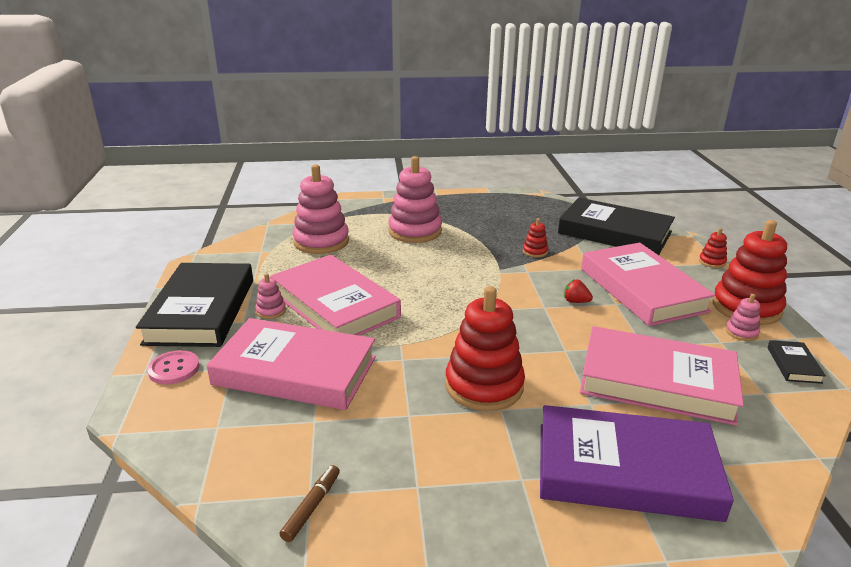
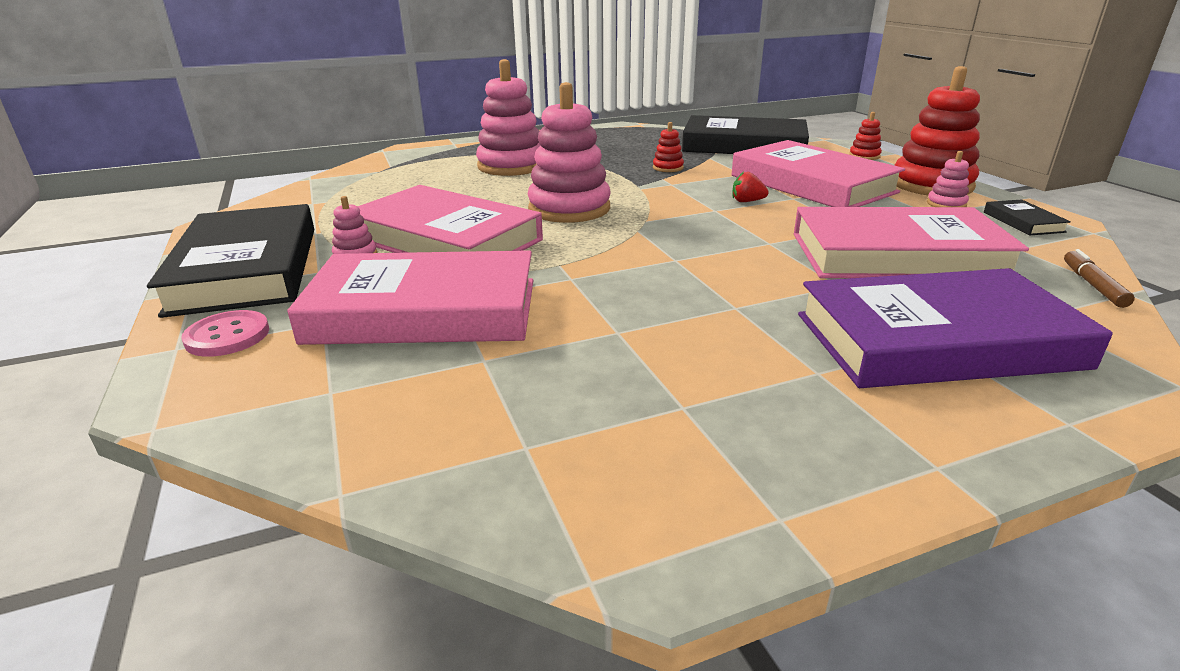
camera: 15 degrees left, 0 degrees up
brown marker [279,465,340,542] -> brown marker moved to [1064,249,1135,308]
pink stacking toy [293,164,349,254] -> pink stacking toy moved to [528,82,610,223]
red stacking toy [445,286,525,411] -> none

